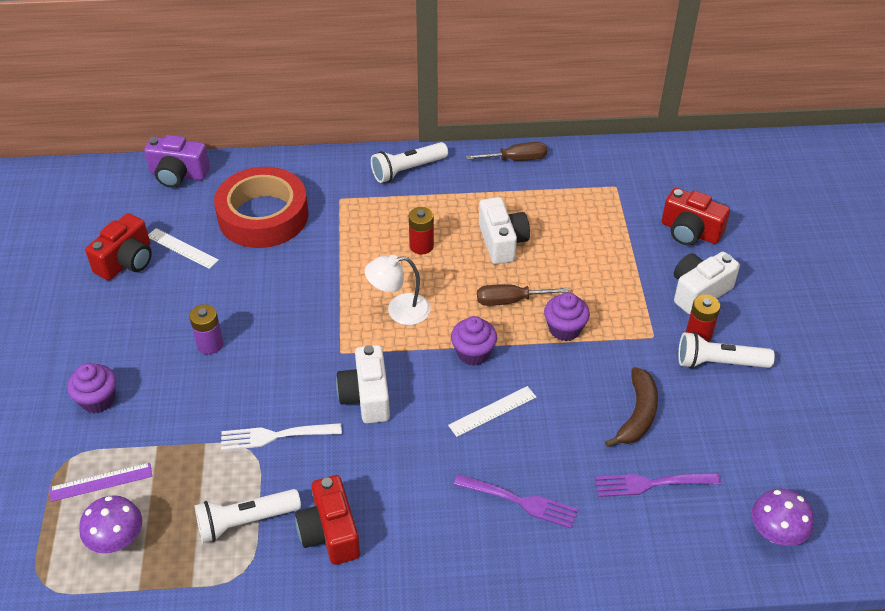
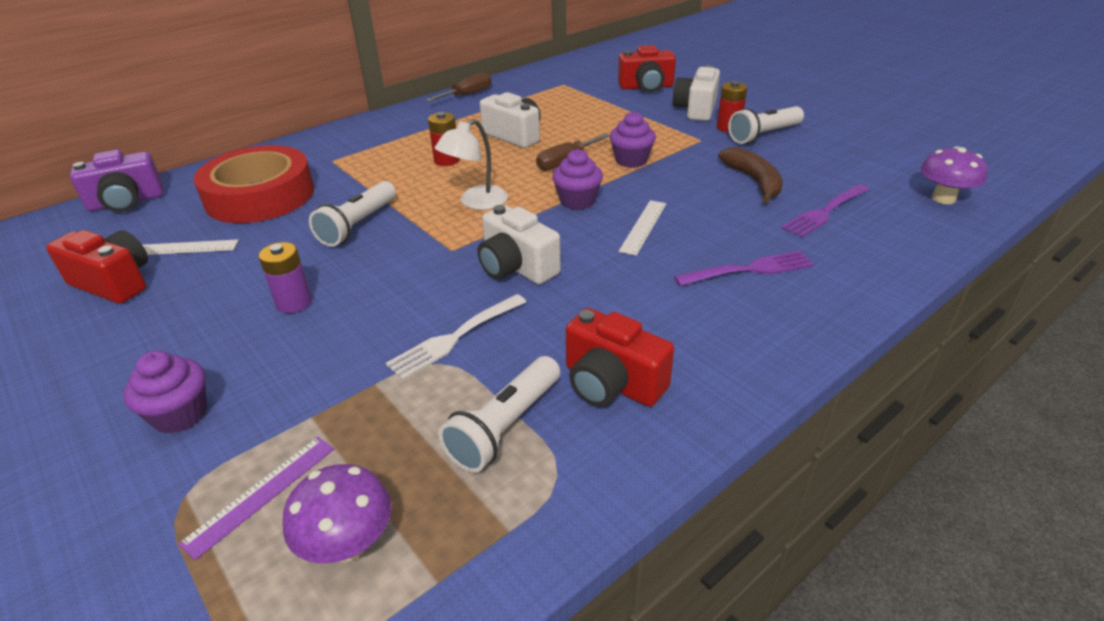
camera: 35 degrees left, 10 degrees down
red camera [85,213,152,280] -> red camera turned 60 degrees counterclockwise [46,230,148,304]
white flashlight [371,142,448,183] -> white flashlight moved to [309,181,396,247]

